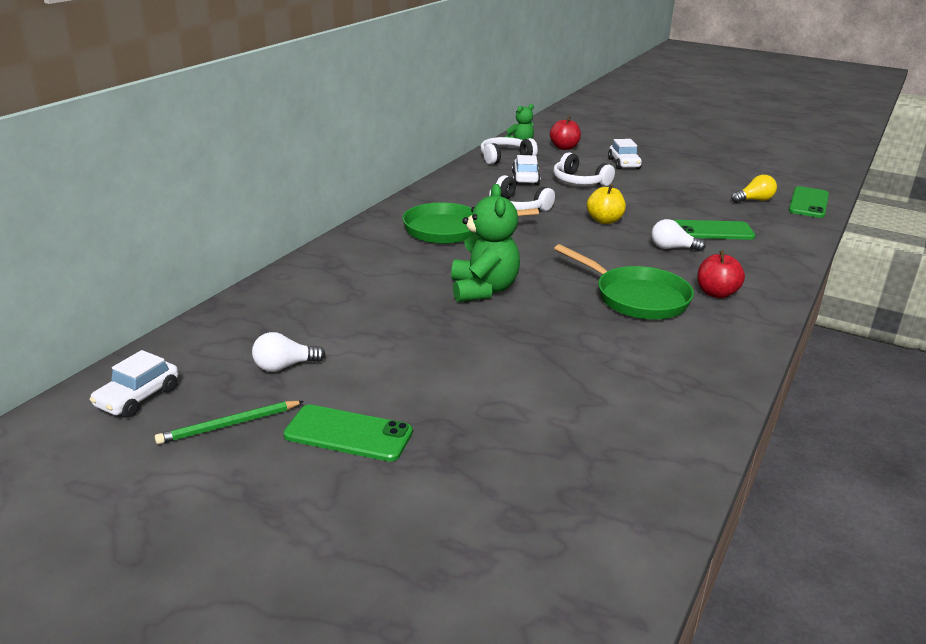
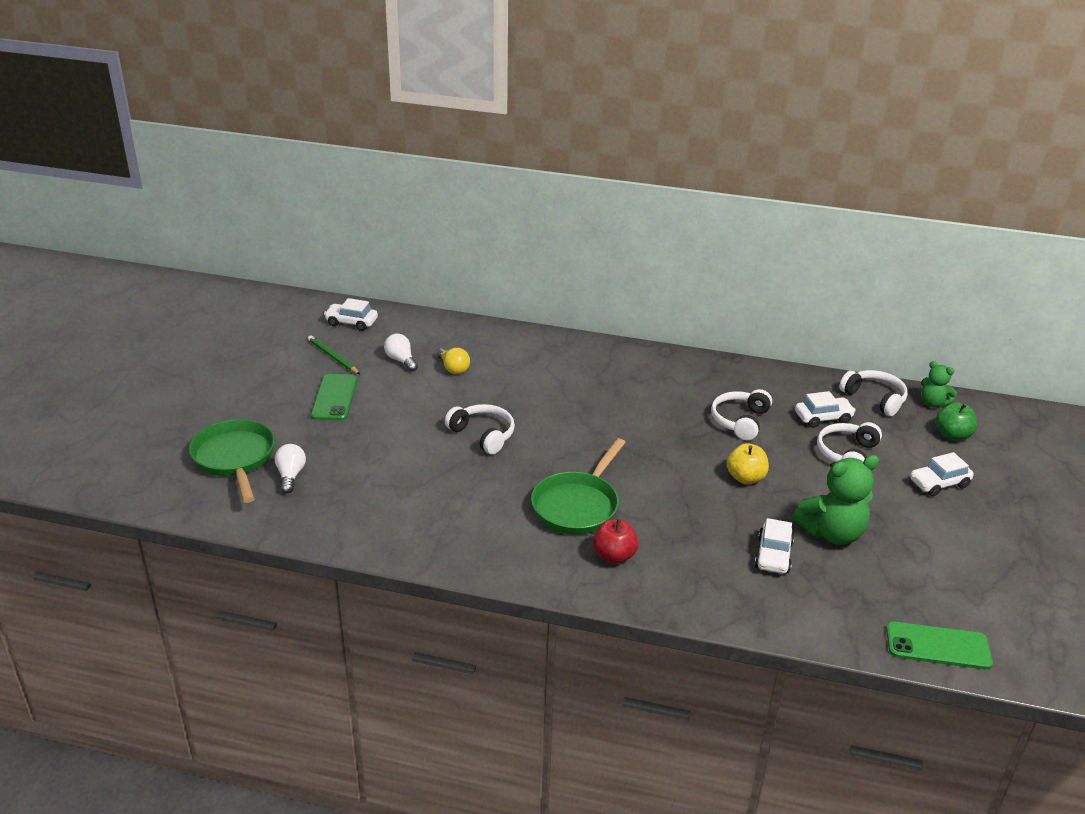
camera: 75 degrees right, 5 degrees up
green pan [402,203,539,244] -> green pan moved to [189,419,275,503]
green teddy bear [451,184,520,302] -> green teddy bear moved to [793,455,879,545]
red apple [550,116,581,150] -> green apple [936,402,977,441]
white light bulb [651,219,706,251] -> white light bulb moved to [275,444,306,493]
green phone [674,220,756,240] -> white car [755,518,794,574]
yellow light bulb [731,175,777,203] -> yellow light bulb moved to [437,348,470,374]
none -> white headphones [445,404,515,454]

